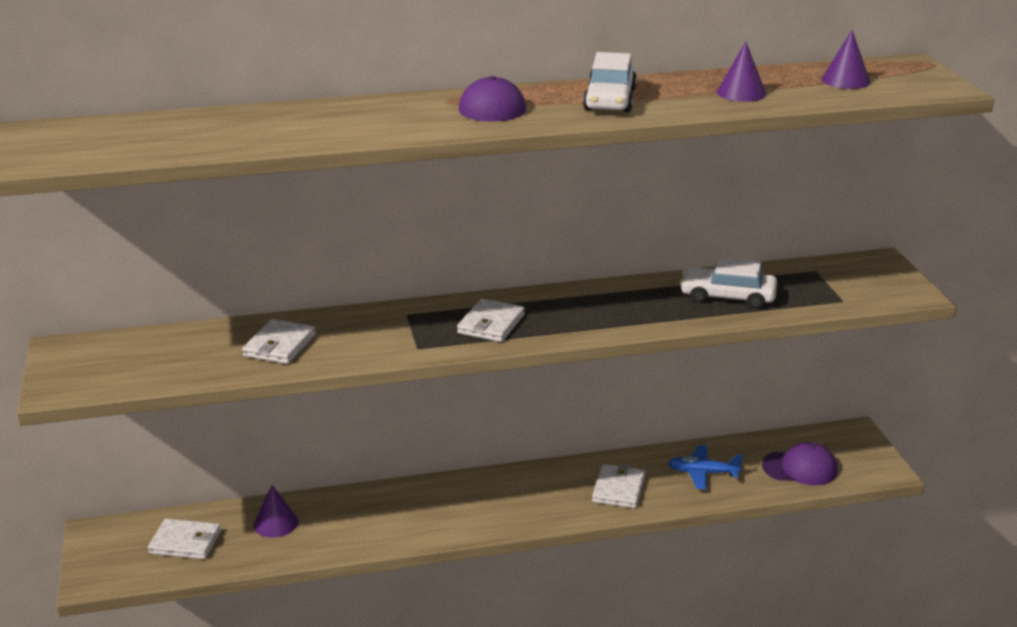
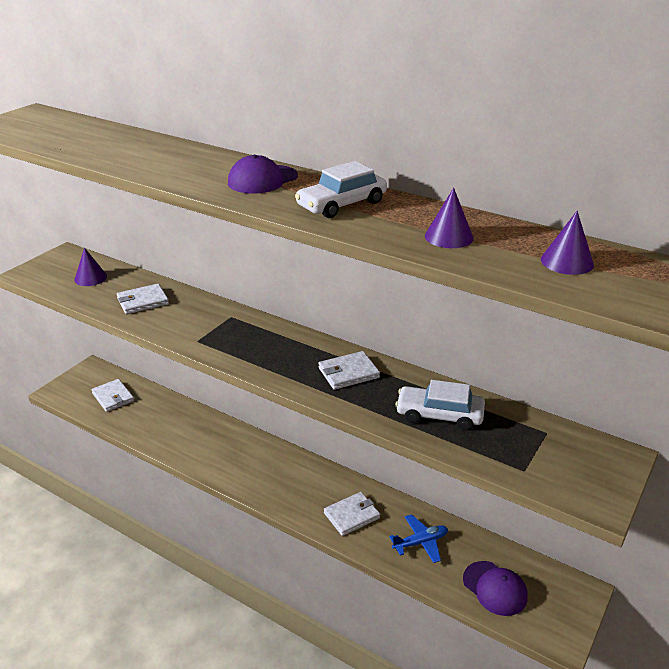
camera: 45 degrees right, 5 degrees up
purple cone [254,485,298,538] -> purple cone moved to [74,248,107,286]
white wallet [457,298,525,342] -> white wallet moved to [318,351,380,390]
blue plane [668,445,743,490] -> blue plane turned 105 degrees clockwise [389,514,448,563]
white car [680,258,777,309] -> white car turned 45 degrees counterclockwise [395,380,485,430]

